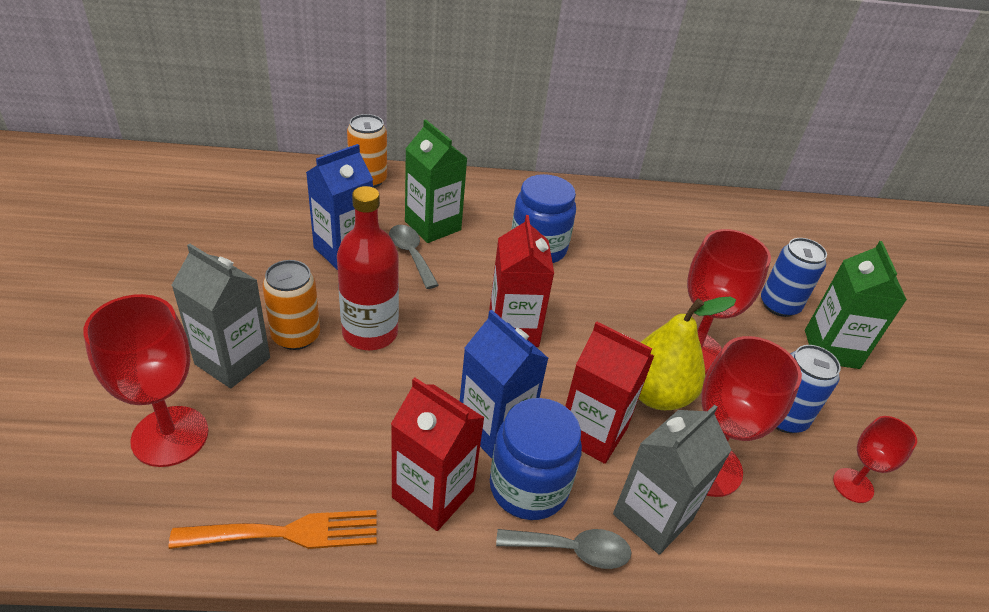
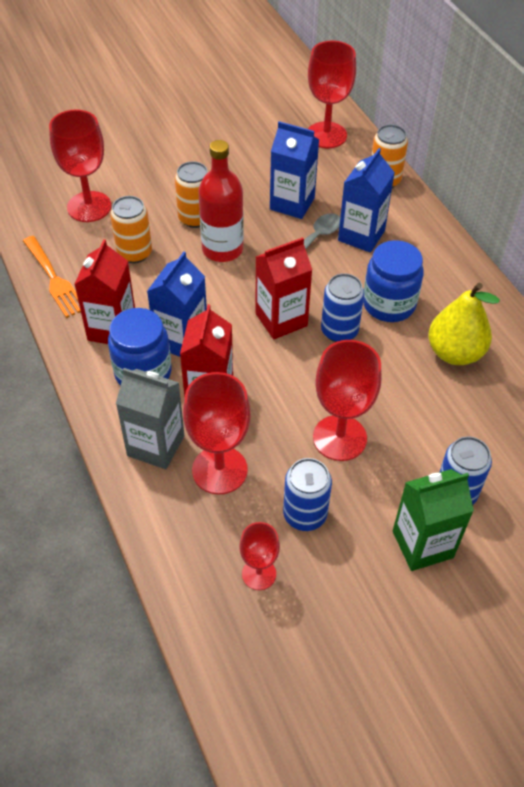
camera: 70 degrees right, 10 degrees up
grey carton [172,244,270,389] -> none
green carton [405,119,467,243] -> blue carton [338,148,395,253]
grey spoon [496,529,632,569] -> none
yellow pear [639,297,736,410] -> yellow pear moved to [428,283,500,365]
none -> orange can [110,196,152,263]
none -> red goblet [308,41,356,148]
none -> blue can [321,273,364,342]

